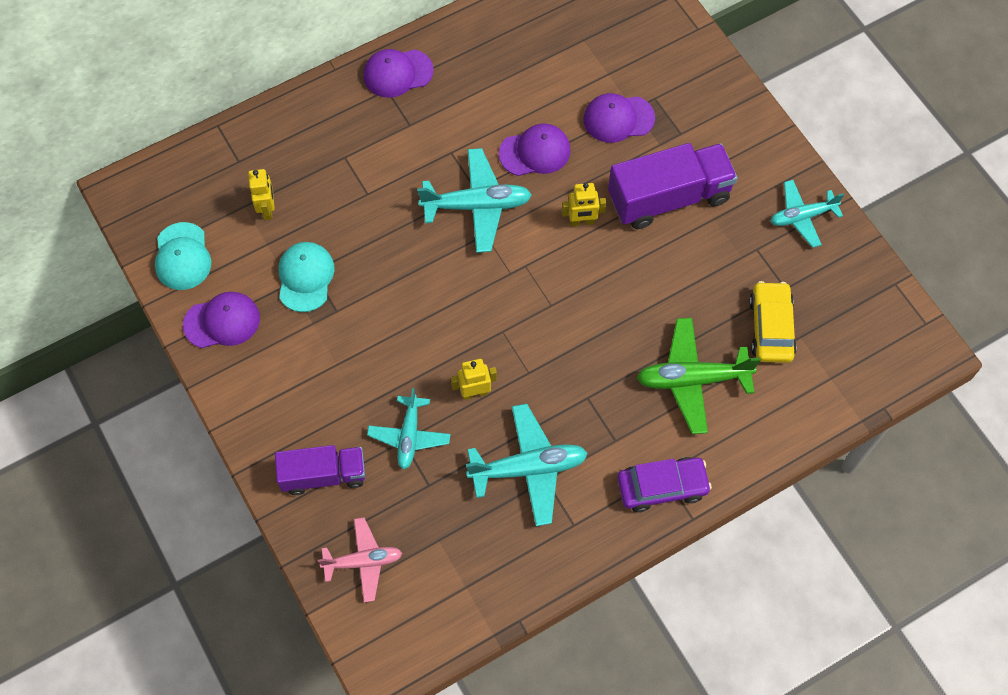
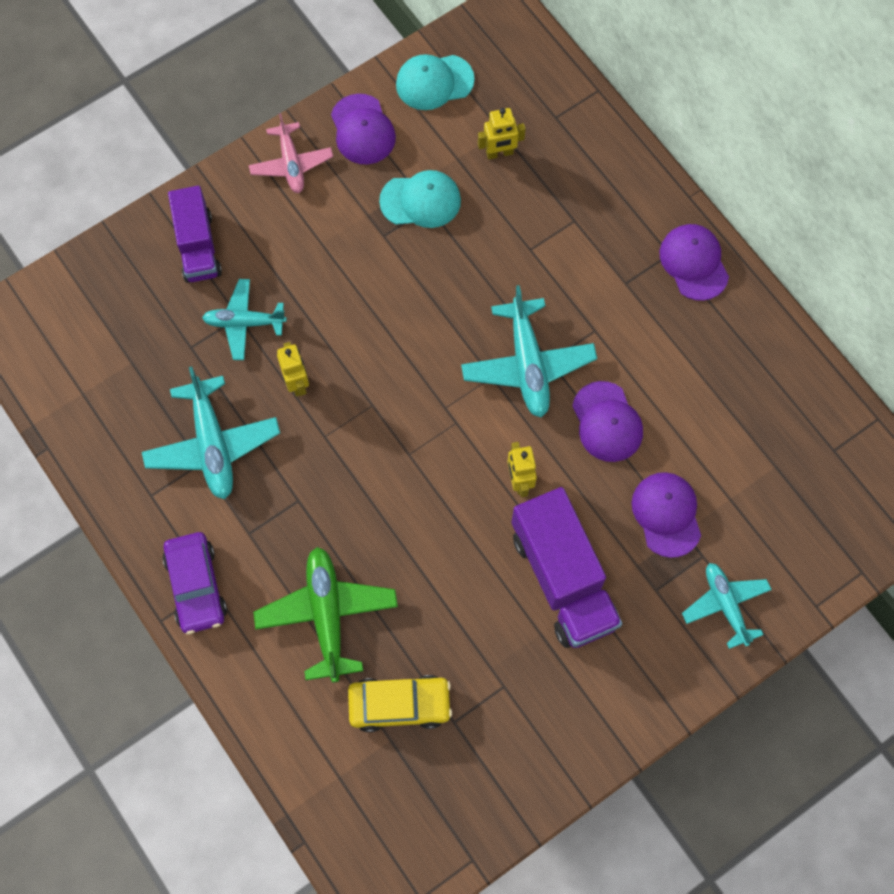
camera: 85 degrees right, 5 degrees up
pink plane [318,517,402,602] -> pink plane moved to [249,113,333,193]
turquoise plane [770,180,844,248] -> turquoise plane moved to [682,563,772,649]

